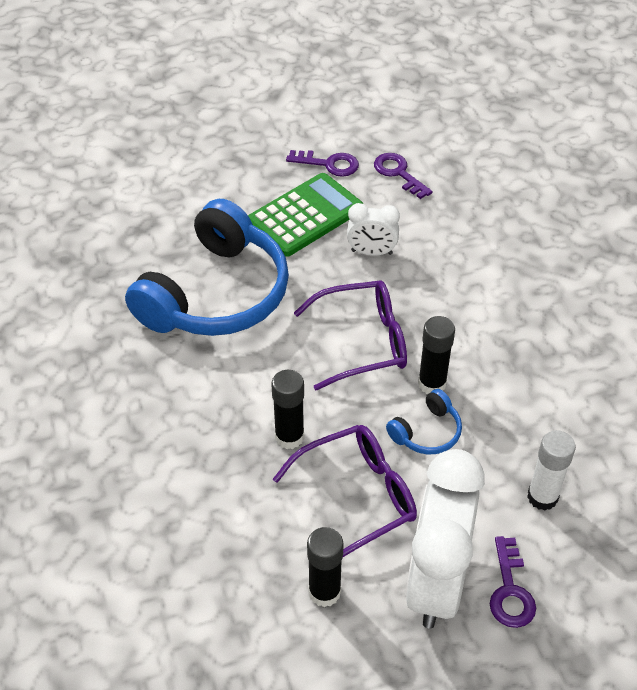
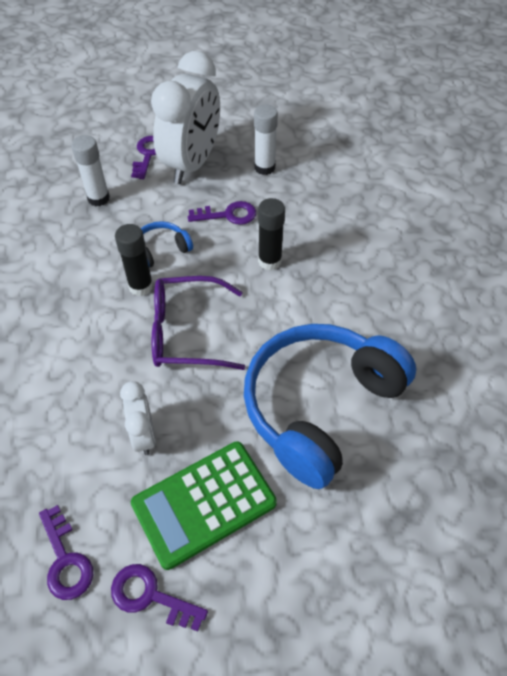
camera: 170 degrees left, 5 degrees up
purple glasses [273,425,417,557] -> purple key [188,201,256,225]
black glue stick [307,527,344,607] -> white glue stick [254,104,278,175]
white clock [347,203,400,256] -> white clock turned 60 degrees clockwise [120,381,156,455]

